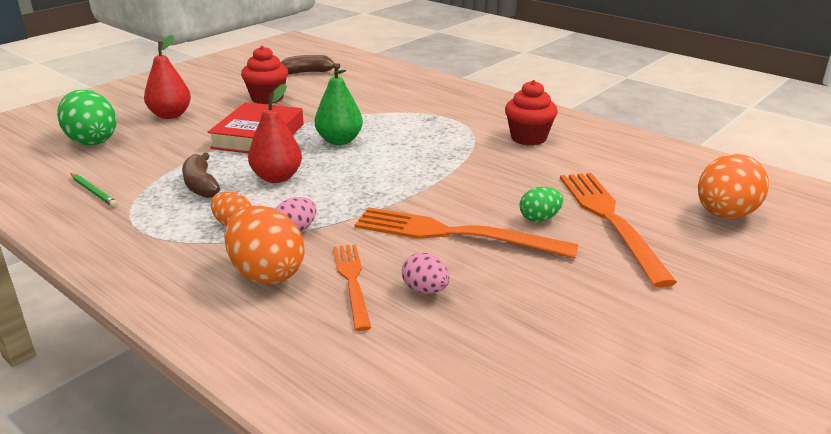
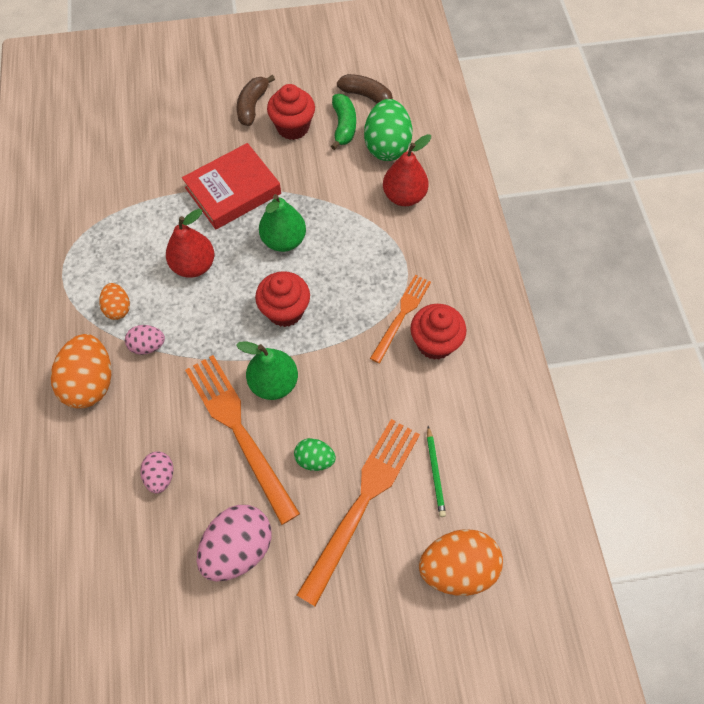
camera: 40 degrees right, 35 degrees up
green egg [57,90,117,146] -> green egg moved to [364,99,412,161]
green pencil [70,173,118,207] -> green pencil moved to [427,426,446,517]
red pear [144,35,191,119] -> red pear moved to [383,134,431,206]
brown banana [182,153,220,198] -> brown banana moved to [237,75,275,126]
orange fork [333,245,371,331] -> orange fork moved to [370,275,431,363]
none -> pink egg [197,505,272,581]
none -> green pear [236,341,298,400]
none -> red cupcake [255,271,310,327]
none -> green banana [331,94,356,150]

